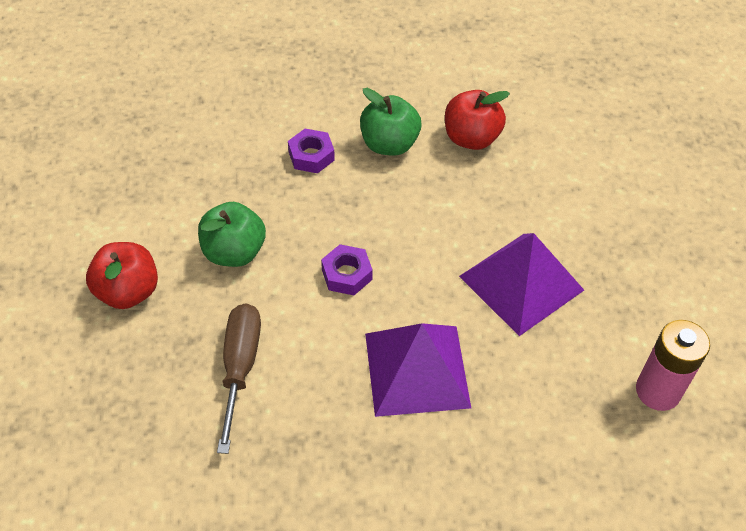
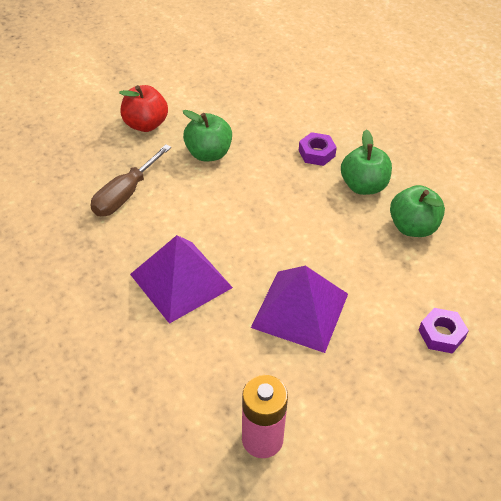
camera: 60 degrees right, 5 degrees down
brown screwdriver [217,304,261,454] -> brown screwdriver turned 150 degrees clockwise [90,144,171,216]
purple nut [321,244,373,295] -> purple nut moved to [419,308,469,354]
red apple [445,90,510,150] -> green apple [390,185,445,237]

